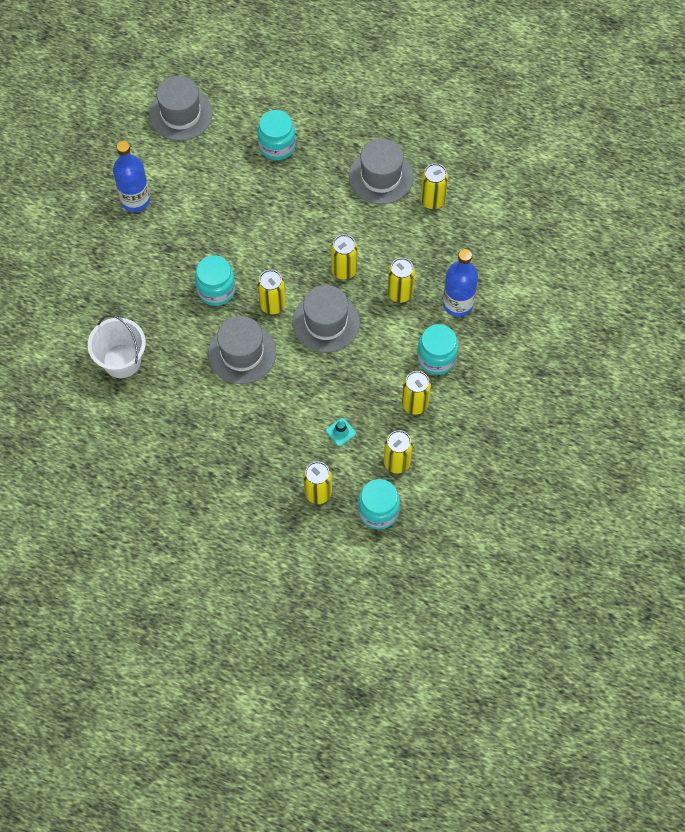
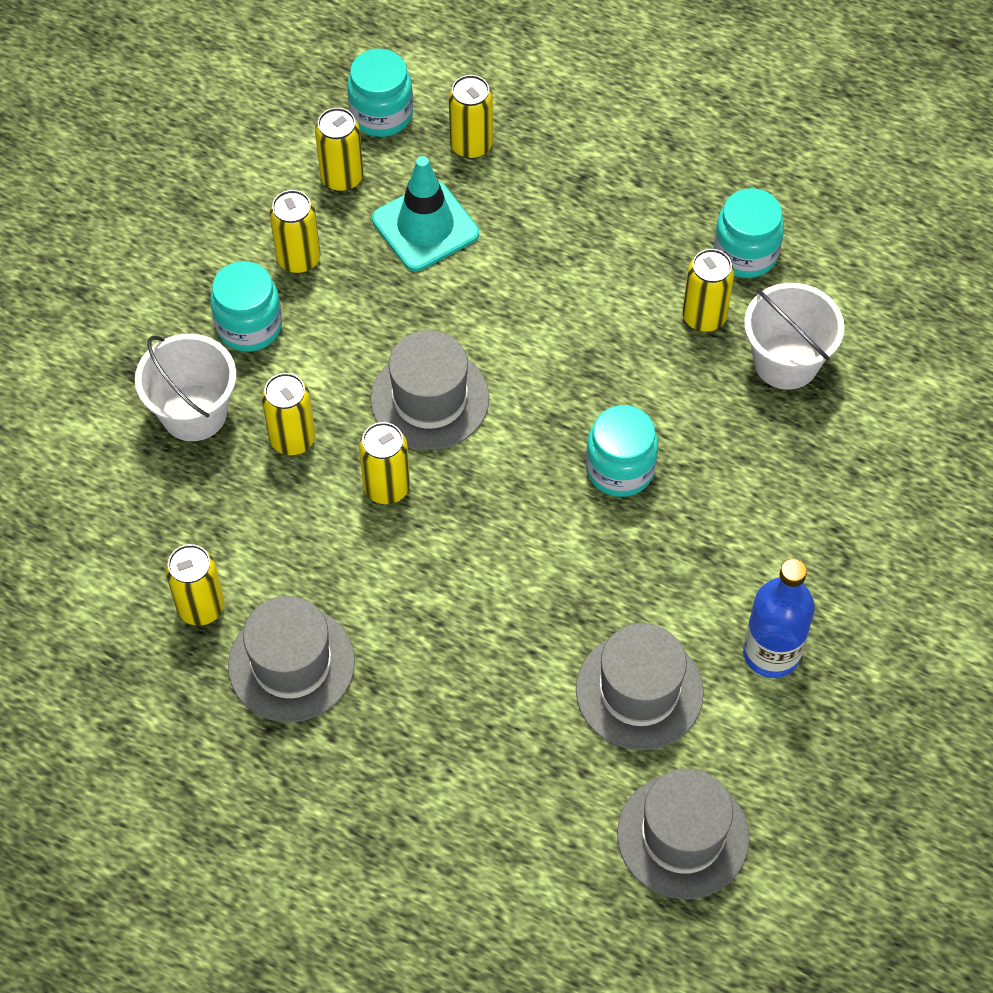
camera: 175 degrees left, 5 degrees down
grey hat [208,316,276,384] -> grey hat moved to [576,623,704,750]
yellow can [257,270,286,314] -> yellow can moved to [683,249,734,332]
turquoise jar [258,110,296,160] -> turquoise jar moved to [714,188,784,278]
turquoise traffic cone [326,418,356,446] -> turquoise traffic cone [372,156,479,271], size x2.21
blue bottle [443,249,478,317] -> white bucket [135,334,237,441]

